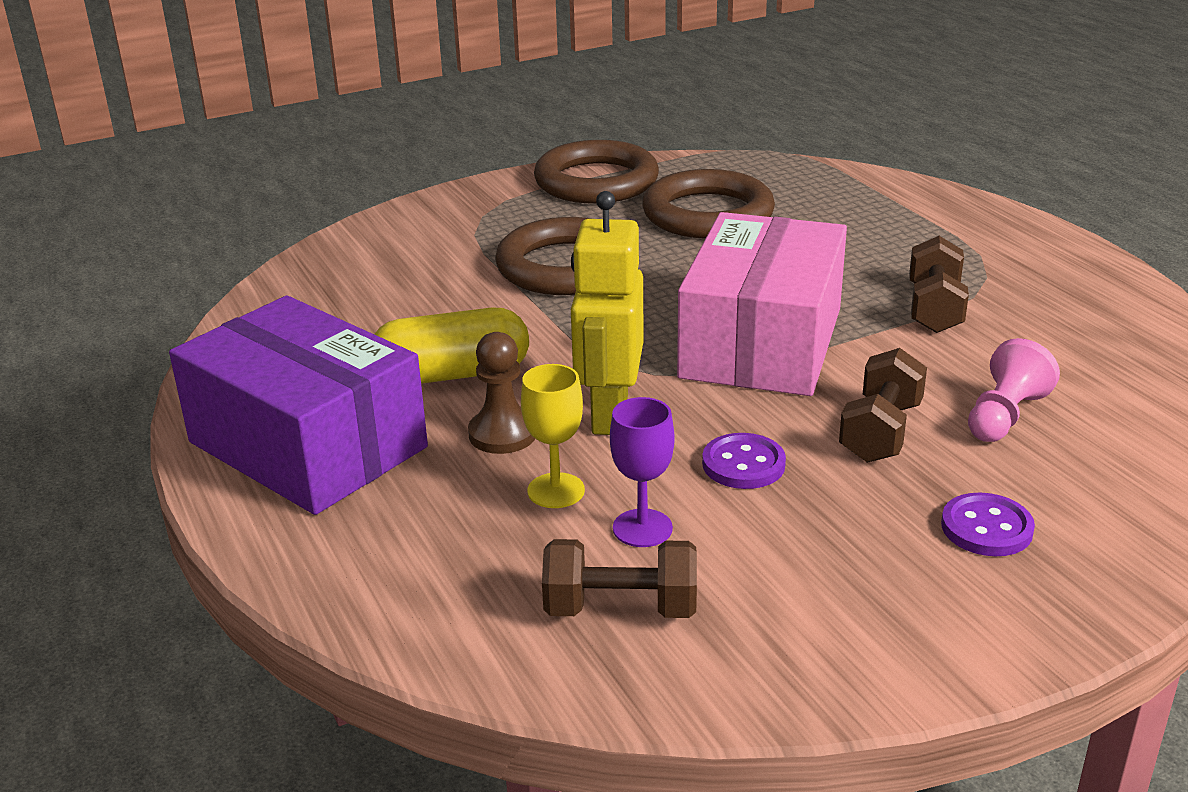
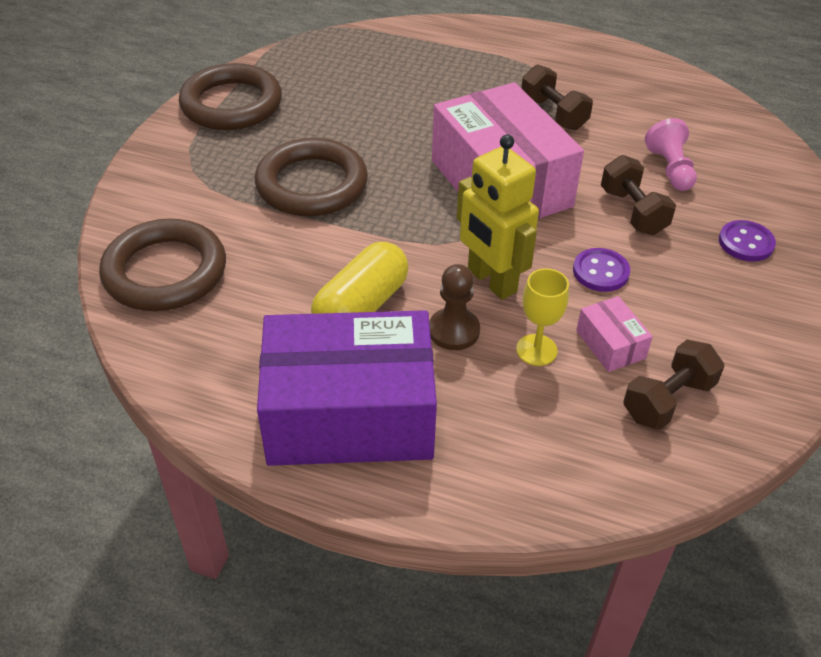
camera: 45 degrees left, 15 degrees up
purple goblet [610,397,675,547] -> pink box [576,296,653,372]
brown ring [642,169,775,239] -> brown ring moved to [99,219,226,311]

